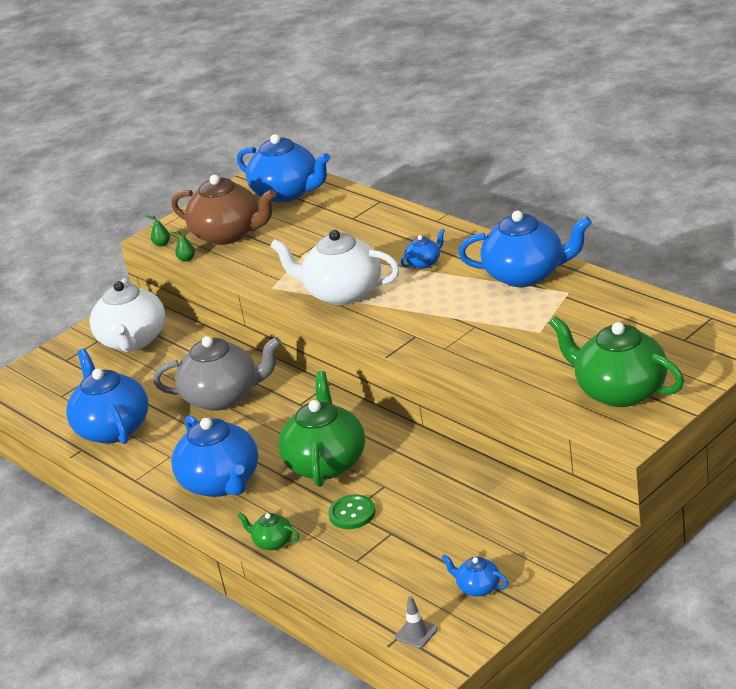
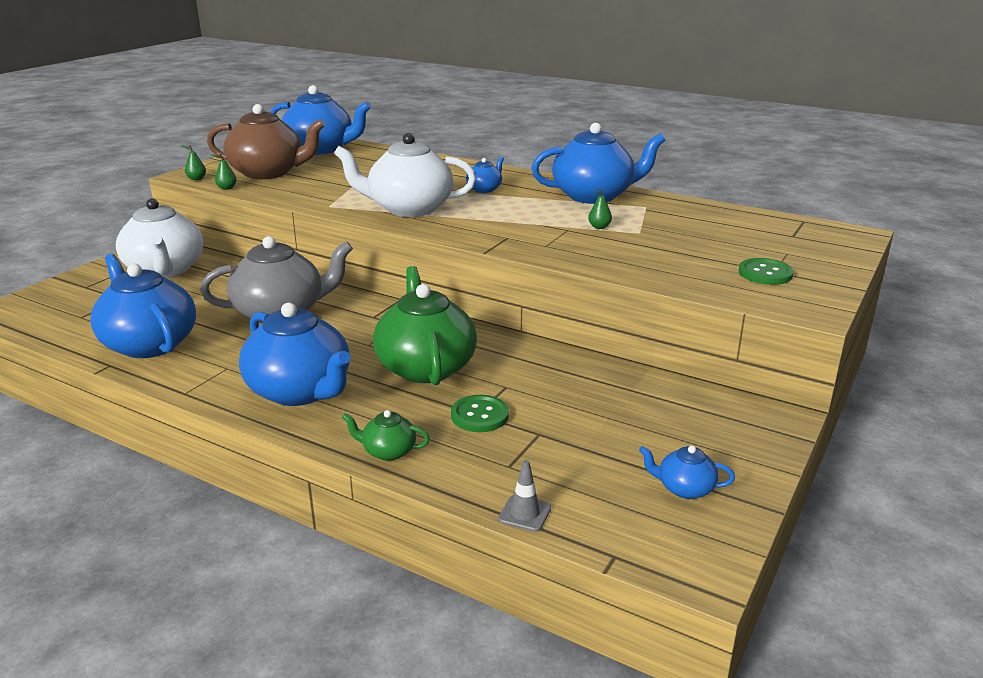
camera: 20 degrees left, 5 degrees down
grey traffic cone [395,596,438,648] -> grey traffic cone moved to [498,460,551,532]
green teapot [549,316,684,407] -> green button [739,258,794,285]
none -> green pear [588,189,612,229]

